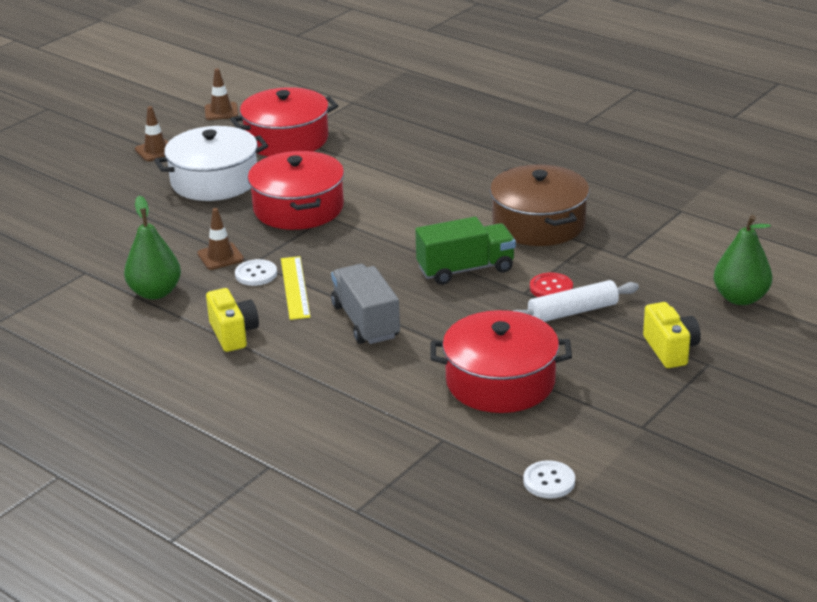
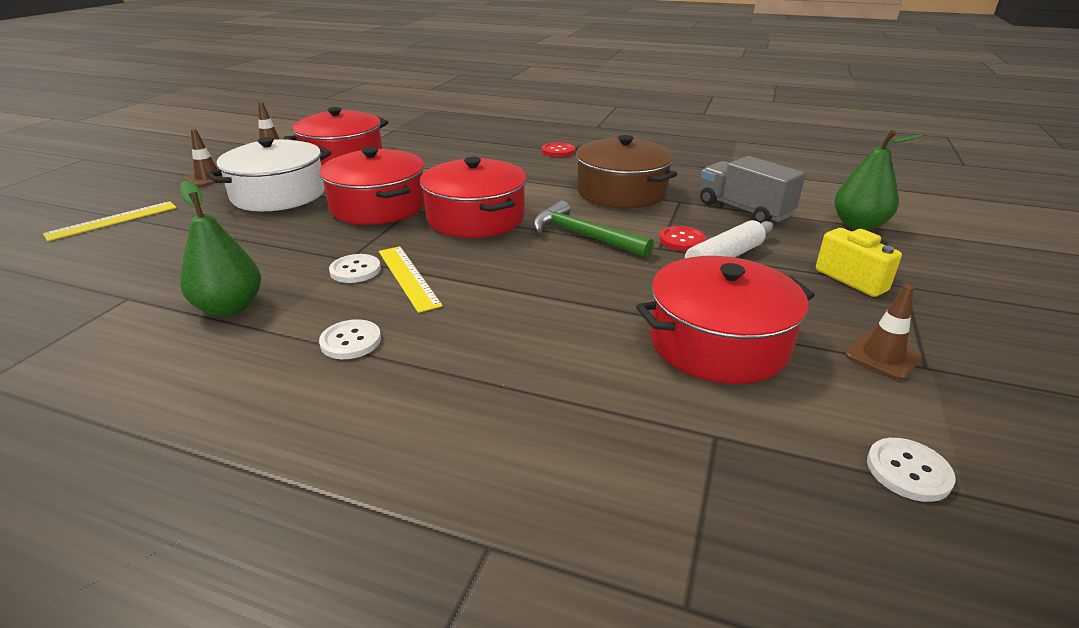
camera: 20 degrees left, 0 degrees up
brown traffic cone [197,208,244,270] -> brown traffic cone moved to [845,285,922,380]
yellow camera [206,288,259,352] -> white button [319,319,381,359]
grey truck [331,264,400,344] -> grey truck moved to [700,156,805,223]
green truck [415,217,516,285] -> green hammer [533,200,654,258]
none -> yellow ruler [43,201,177,241]
none -> red pot [420,157,527,238]
none -> red button [542,142,575,157]

